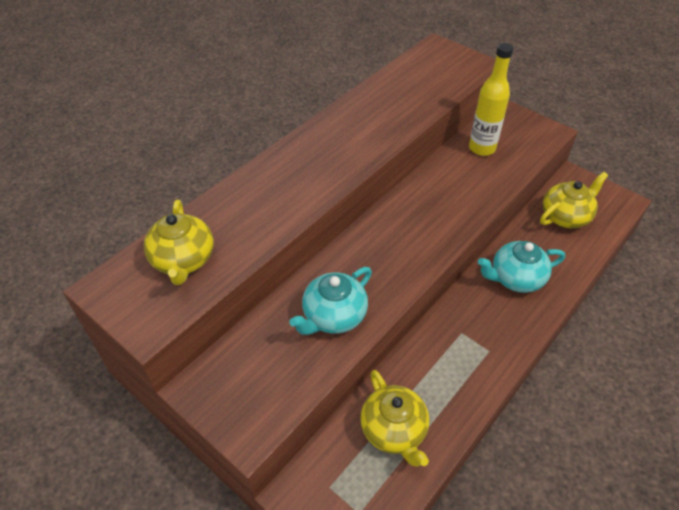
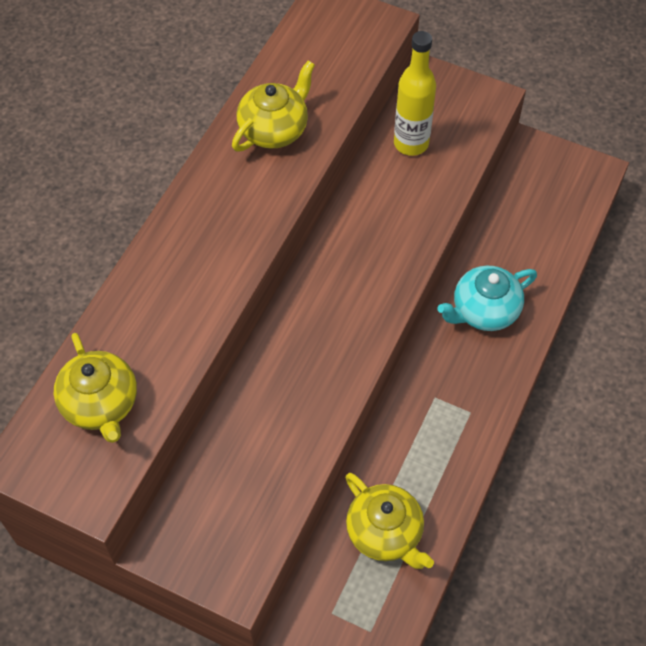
camera: 15 degrees left, 10 degrees up
turquoise teapot [289,267,372,335] -> none
yellow teapot [540,172,608,228] -> yellow teapot moved to [232,60,315,151]

